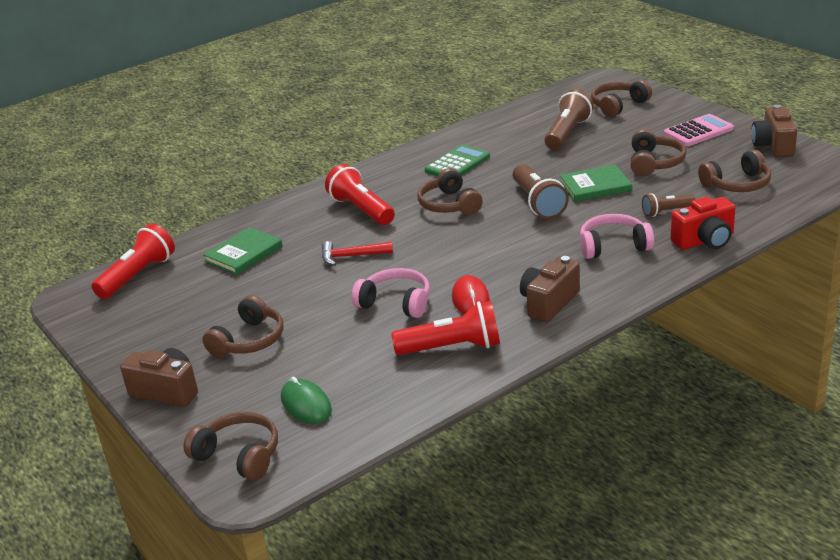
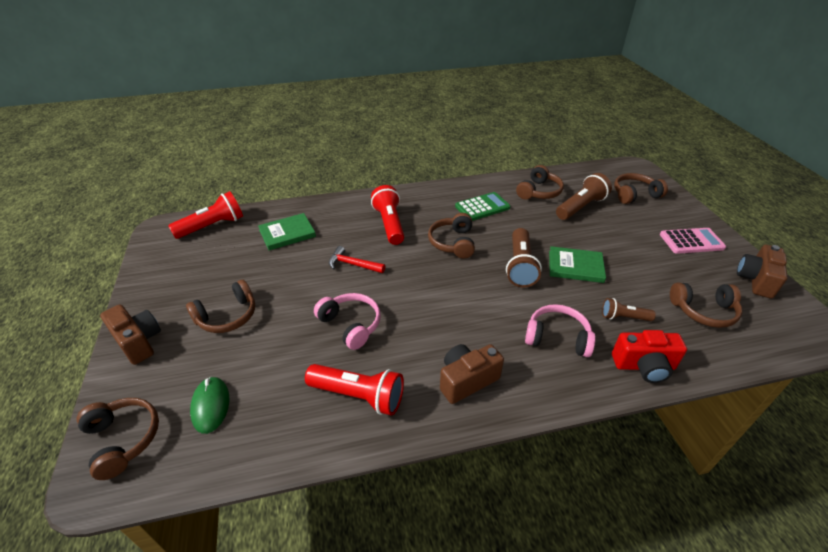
camera: 20 degrees right, 10 degrees up
red mouse [452,275,490,314] -> none
brown headphones [631,129,686,176] -> brown headphones moved to [516,165,564,200]

